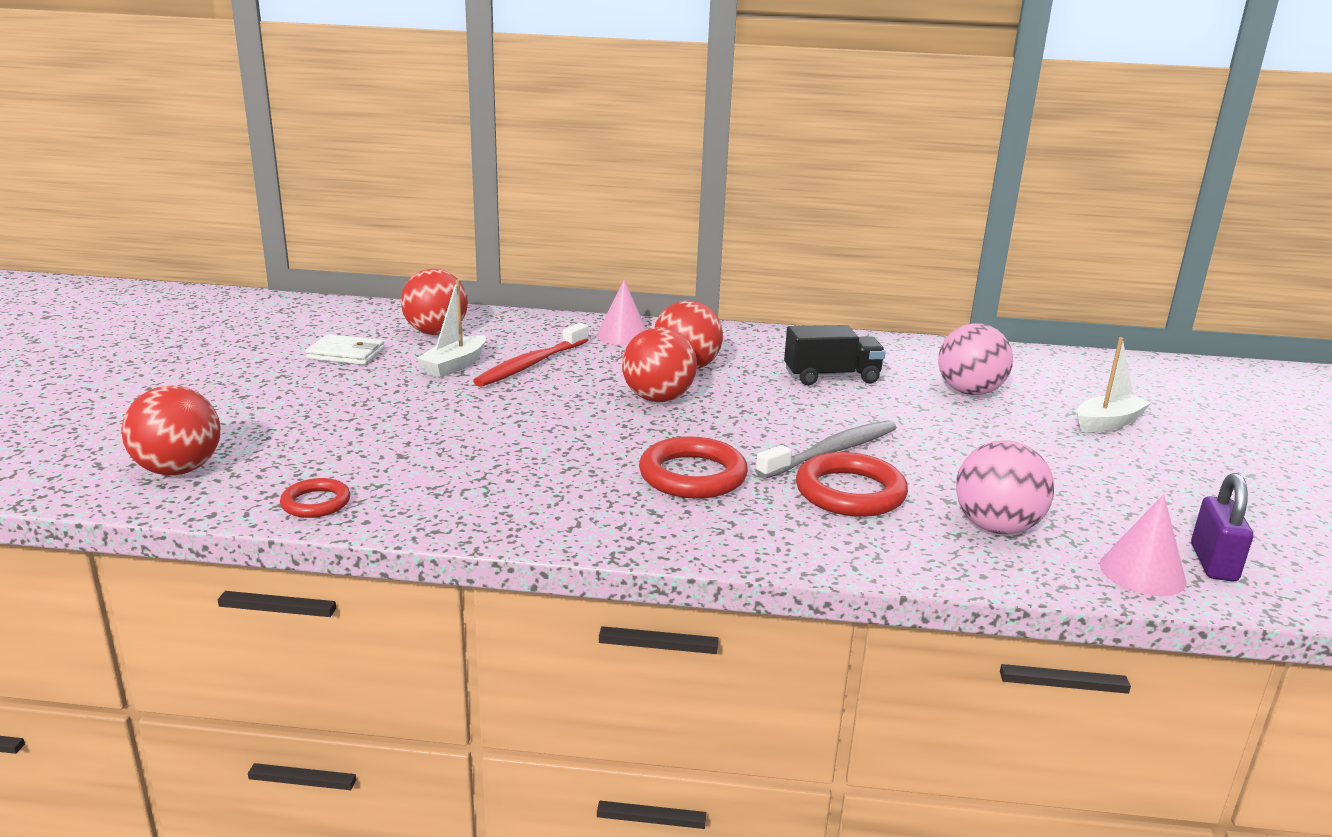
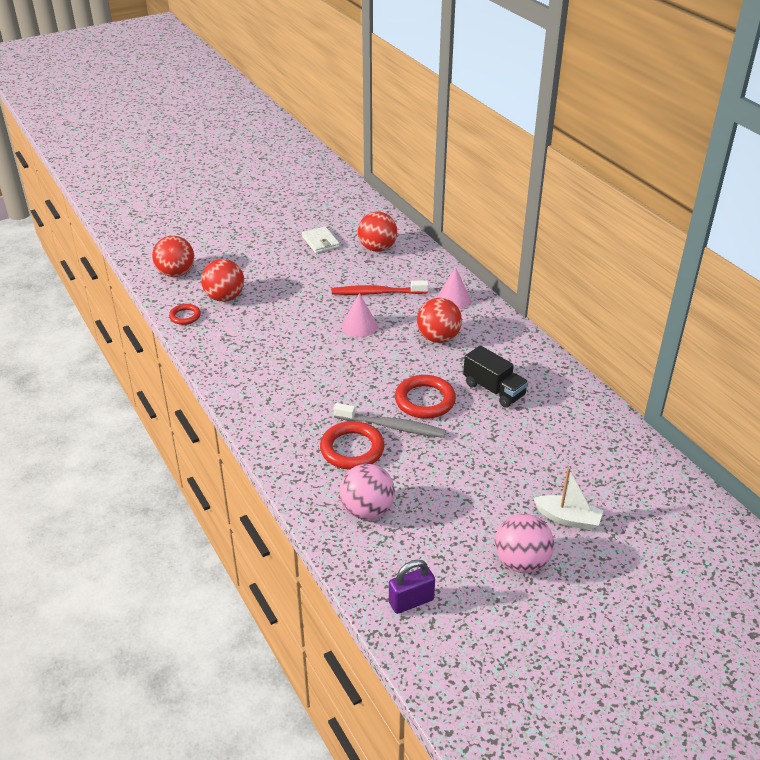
camera: 55 degrees right, 15 degrees up
white boat [417,280,486,378] -> none
red ball [622,327,697,402] -> red ball moved to [201,259,244,302]
red ring [639,436,748,499] -> red ring moved to [395,375,456,419]
pink ball [938,323,1013,395] -> pink ball moved to [495,514,554,573]
pink cone [1100,494,1186,596] -> pink cone moved to [342,293,378,337]

